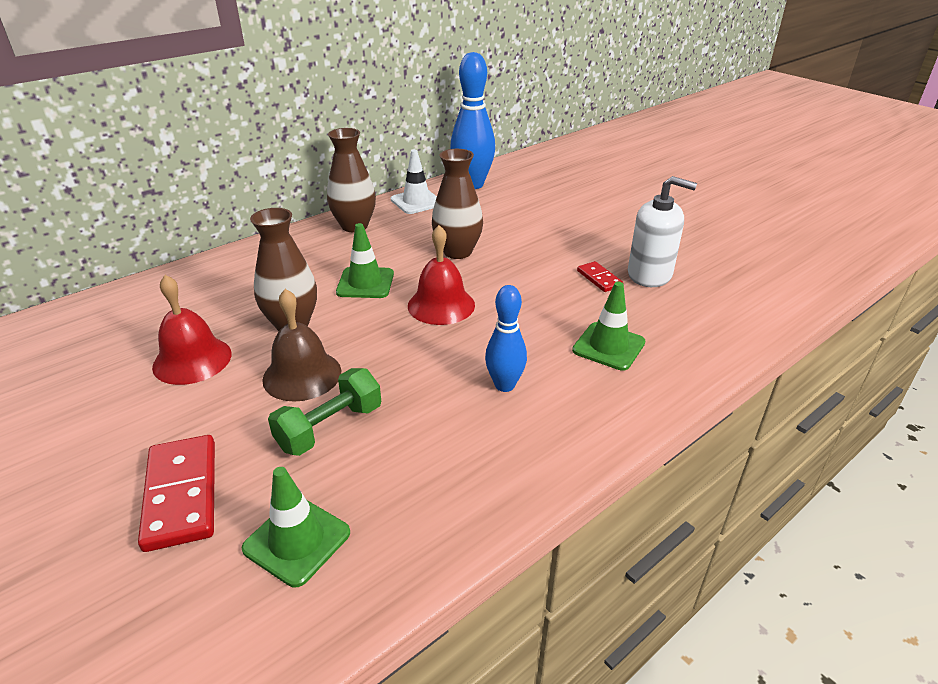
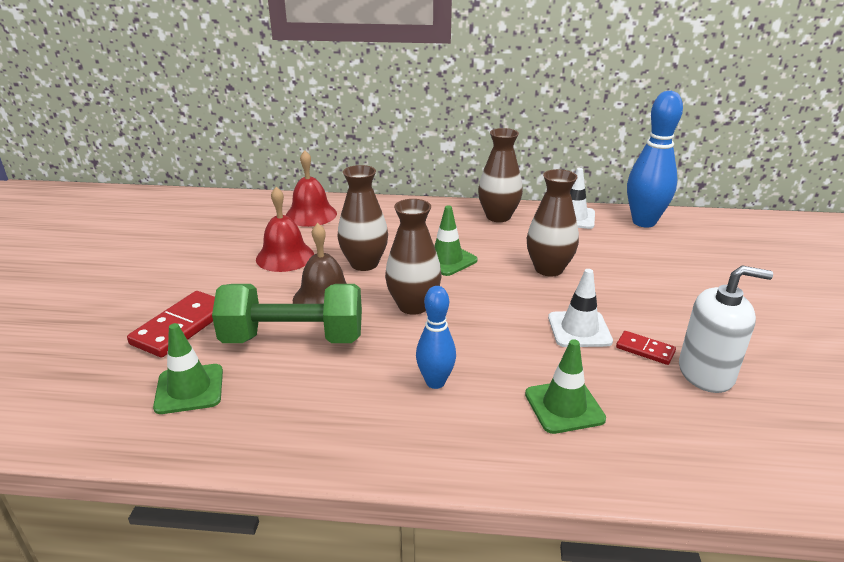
camera: 45 degrees right, 5 degrees down
green dumbbell [268,368,381,456] -> green dumbbell [212,284,362,343], size x1.56
red bell [408,225,475,325] -> red bell moved to [286,150,337,227]
red domino [577,261,623,292] -> red domino turned 75 degrees counterclockwise [616,331,676,365]
white soap dispenser [628,176,697,287] -> white soap dispenser turned 60 degrees counterclockwise [679,265,773,393]
none -> brown vase [385,199,441,315]
none -> white traffic cone [548,269,613,347]

